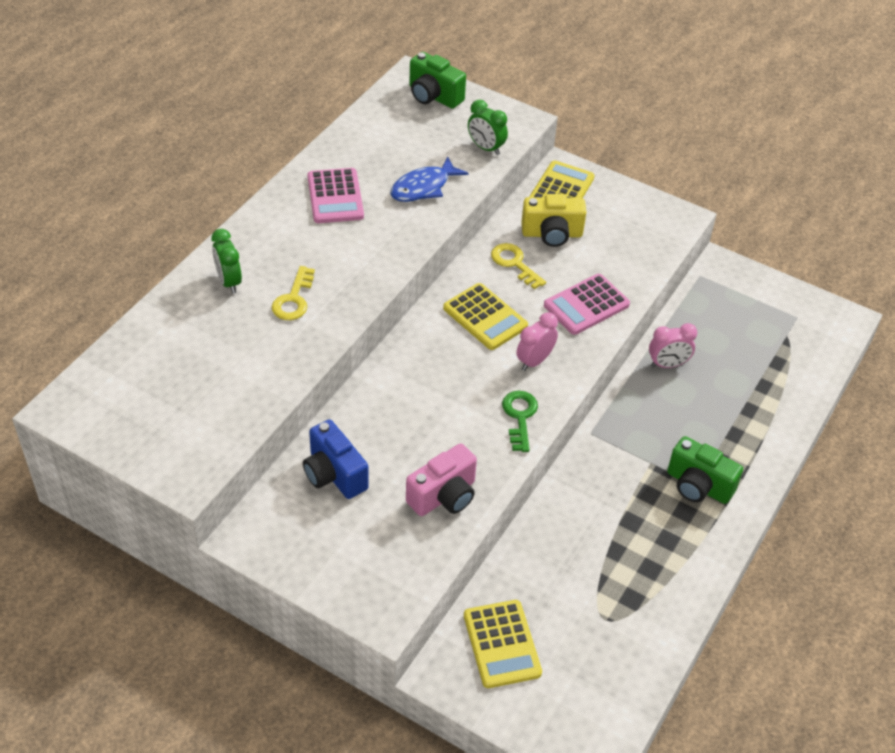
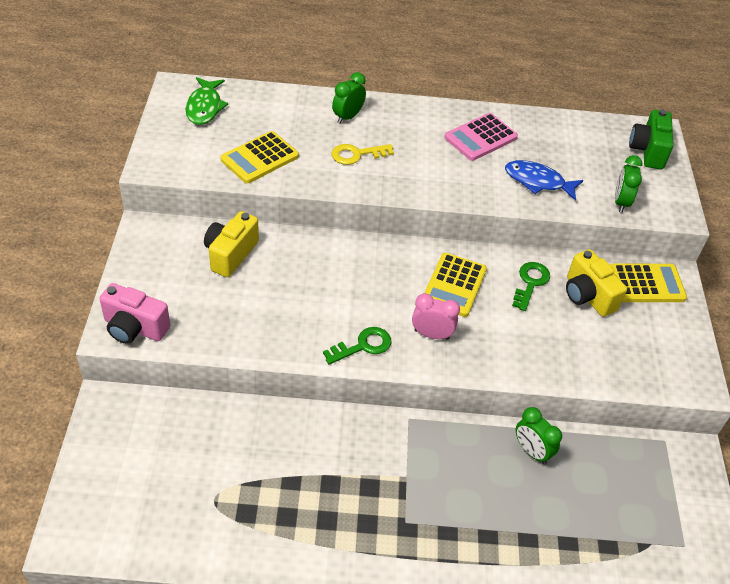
camera: 60 degrees right, 0 degrees up
blue camera [303,419,369,499] -> yellow camera [204,211,259,277]
pink camera [406,443,477,516] -> pink camera moved to [100,283,170,344]
yellow calculator [464,600,542,688] -> yellow calculator moved to [220,131,299,183]
yellow key [491,243,546,289] -> green key [512,262,550,311]
pink calculator [544,274,630,335] -> none
pink clock [649,323,697,368] -> green clock [516,407,562,464]
green camera [667,436,743,504] -> none
none -> green fish [185,77,228,125]

